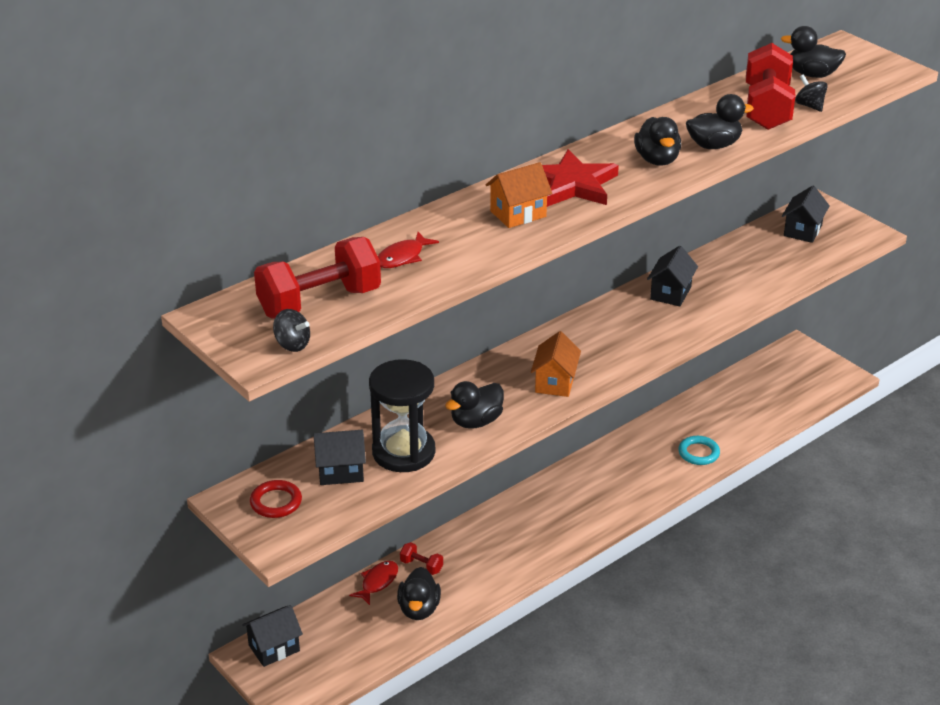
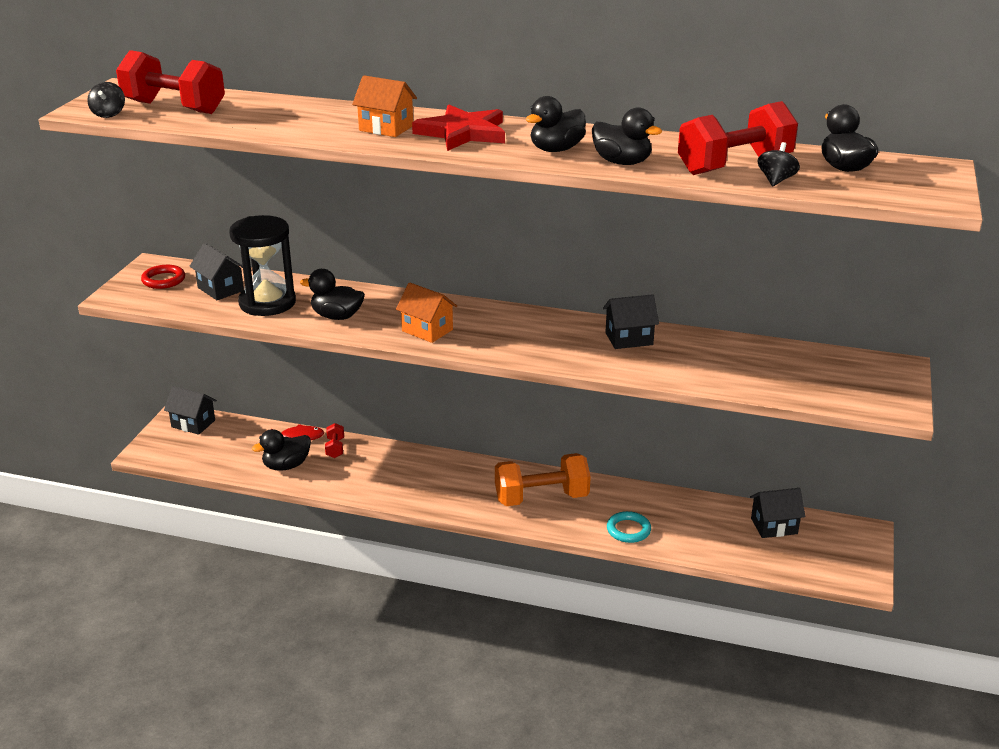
camera: 55 degrees right, 5 degrees down
red fish [378,232,439,268] -> none
orange house [531,331,581,397] -> orange house turned 60 degrees clockwise [396,282,457,343]
black house [782,186,830,243] -> black house moved to [750,488,805,538]
none -> orange dumbbell [495,453,591,506]

